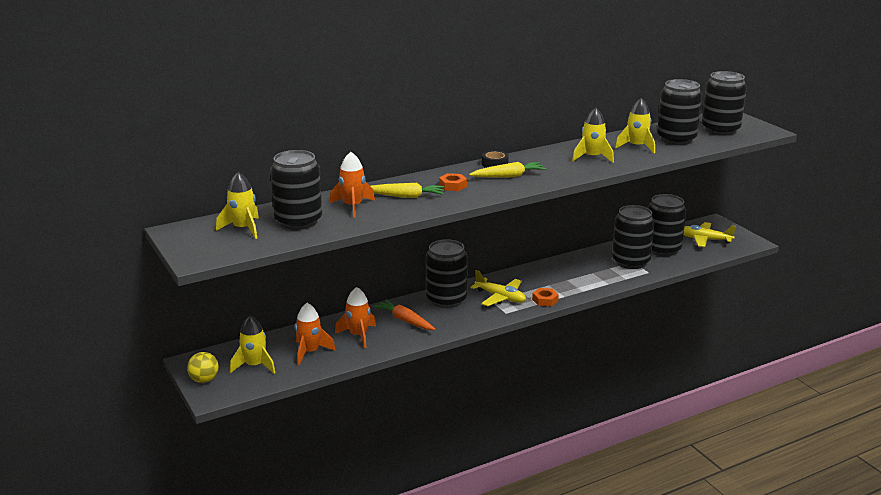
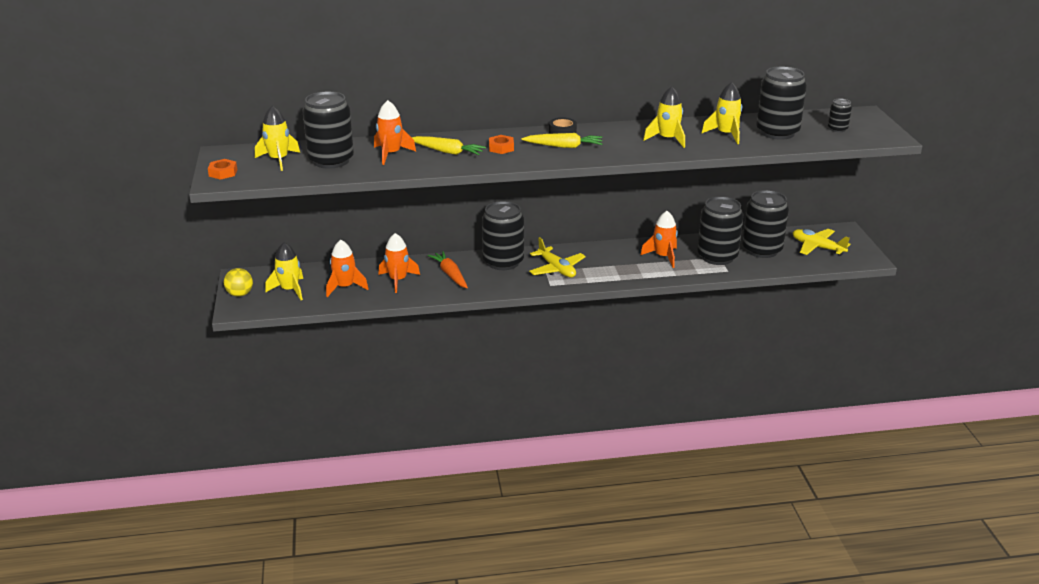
camera: 20 degrees right, 5 degrees up
orange nut [532,288,559,306] -> orange nut moved to [208,159,237,180]
black can [702,71,747,135] -> black can [828,98,852,132], size x0.47
none -> orange rocket [641,211,678,268]

